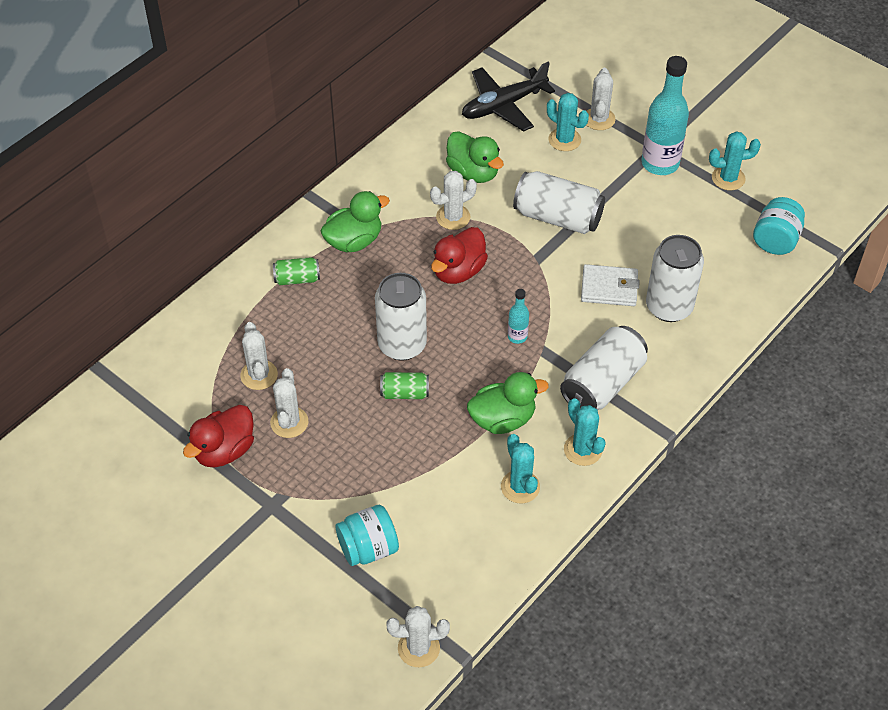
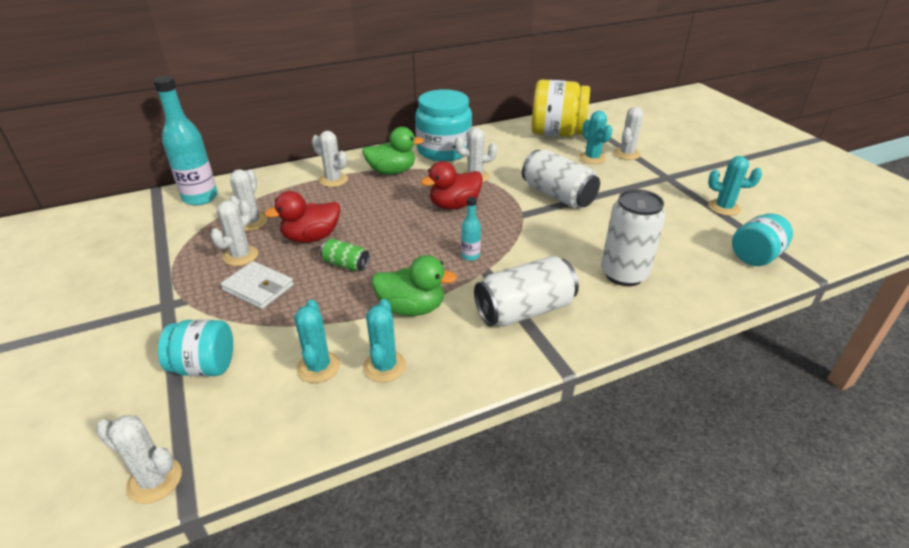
camera: 25 degrees right, 15 degrees down
red duck [183,405,254,467] -> red duck moved to [264,191,340,243]
green can [273,257,320,285] -> white cactus [312,131,348,187]
white can [375,273,427,361] -> none
green duck [446,131,504,183] -> none
black plane [462,62,555,132] -> yellow jar [531,79,590,137]
turquoise cactus [564,398,606,466] -> turquoise cactus moved to [294,300,340,383]
white wallet [581,264,640,306] -> white wallet moved to [220,261,294,309]
turquoise bottle [641,56,689,175] -> turquoise bottle moved to [153,76,218,205]
none -> turquoise jar [415,89,472,161]

